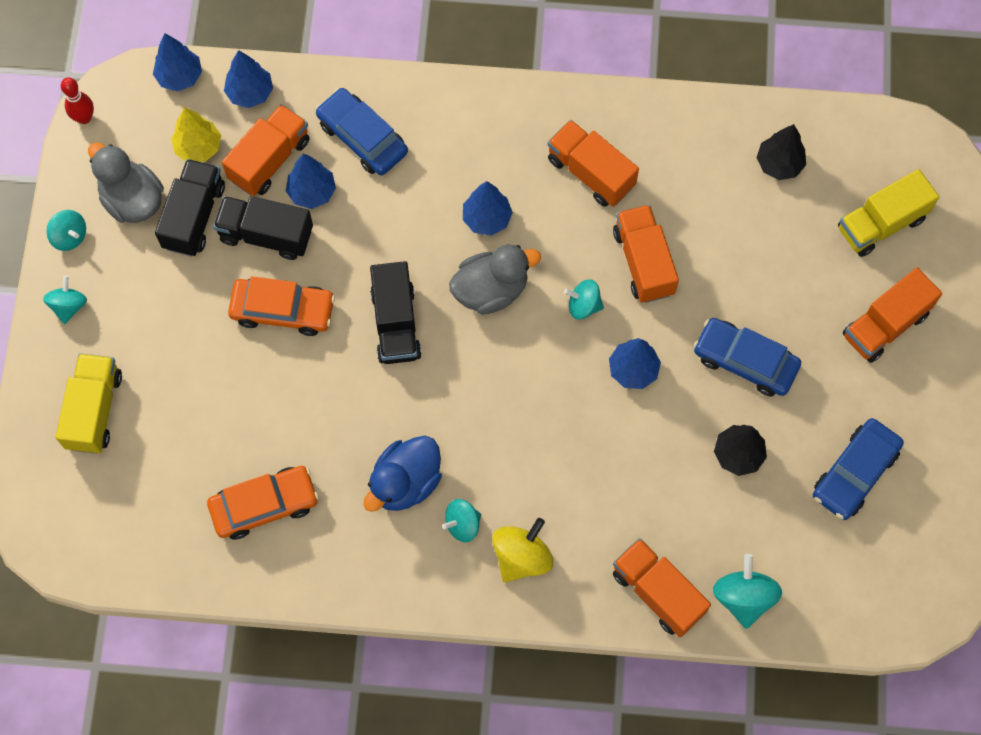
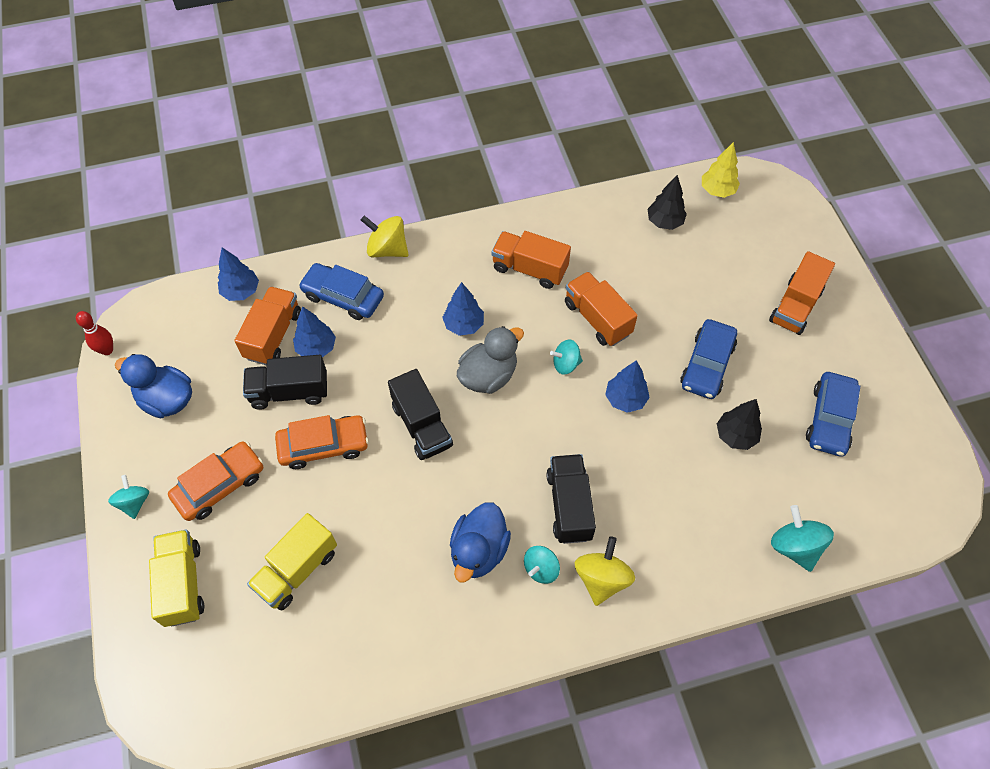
camera: 20 degrees left, 10 degrees down
turquoise spinning top [46,210,86,251] -> none
grey duck [88,142,164,223] -> blue duck [115,354,192,418]
blue tree [153,33,202,92] -> none
black truck [155,159,225,256] -> black truck moved to [546,454,596,544]
yellow tree [171,107,221,162] -> yellow tree moved to [702,142,740,198]
orange car [207,466,319,539] -> orange car moved to [168,441,263,521]
orange truck [613,538,711,637] -> none
blue car [694,318,801,396] -> blue car turned 75 degrees counterclockwise [680,319,737,399]
yellow truck [838,169,939,257] -> yellow truck moved to [247,513,337,611]
none -> yellow spinning top [361,215,409,257]

